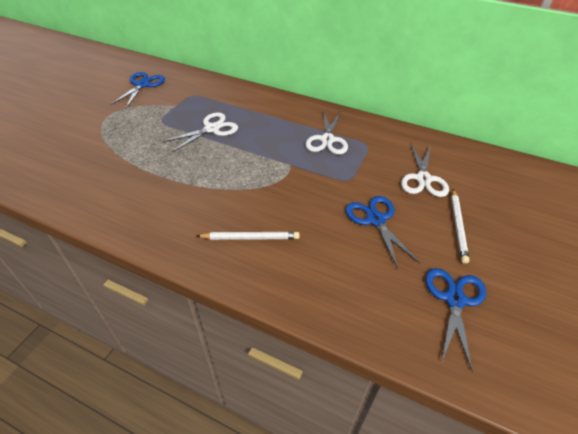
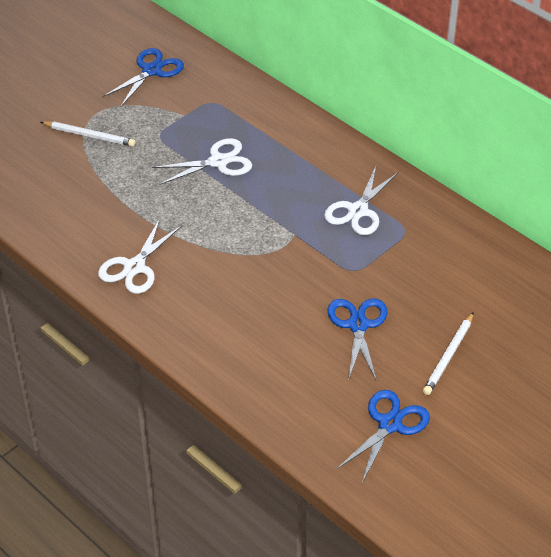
camera: 20 degrees right, 0 degrees up
white pencil [197,232,300,240] -> white pencil moved to [41,121,136,146]
white scissors [401,144,449,197] -> white scissors moved to [98,219,182,294]

